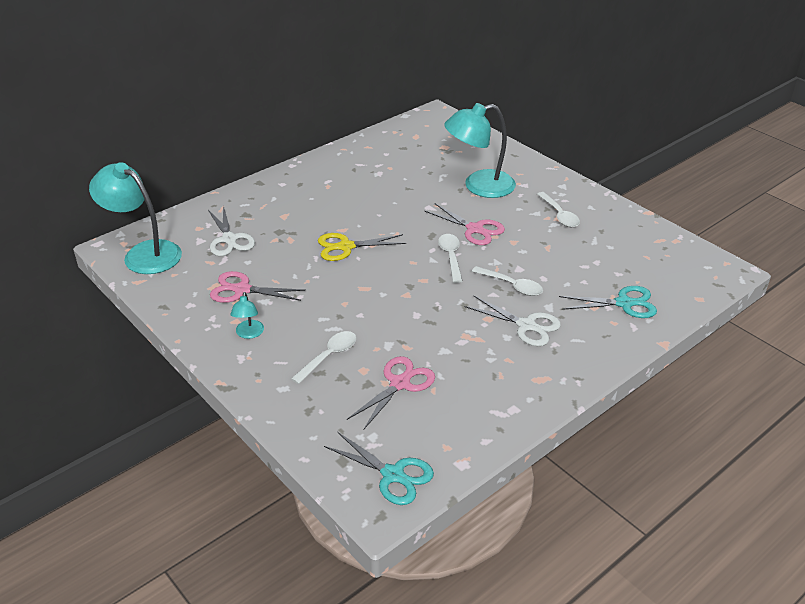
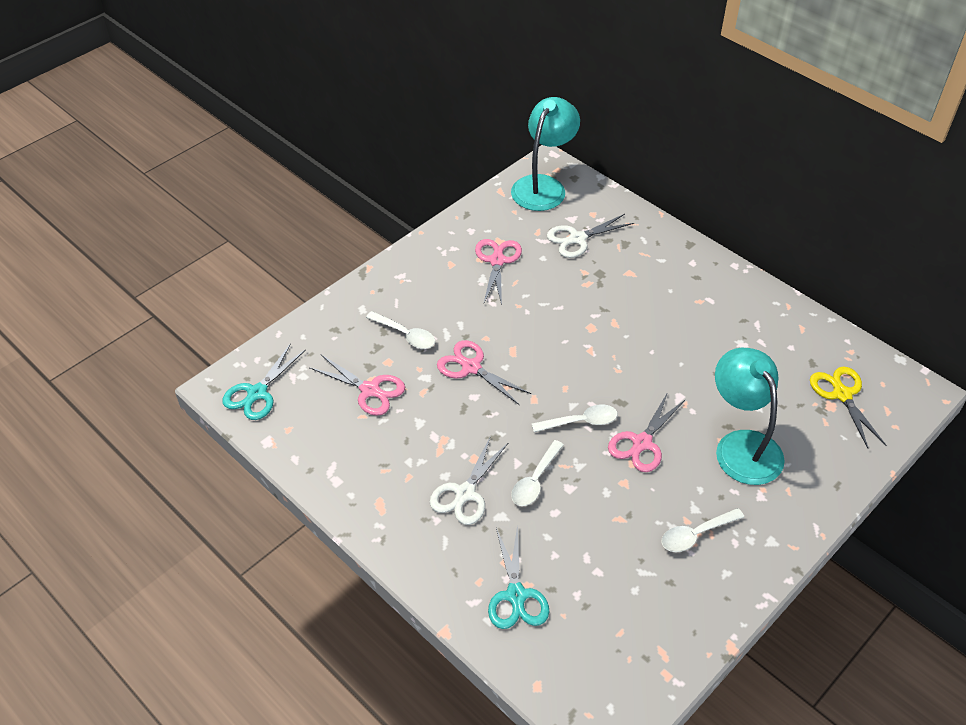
camera: 85 degrees right, 10 degrees up
turquoise lamp [230,292,264,339] -> none
yellow scissors [318,233,406,261] -> yellow scissors moved to [810,366,886,448]
none -> pink scissors [437,340,531,405]

